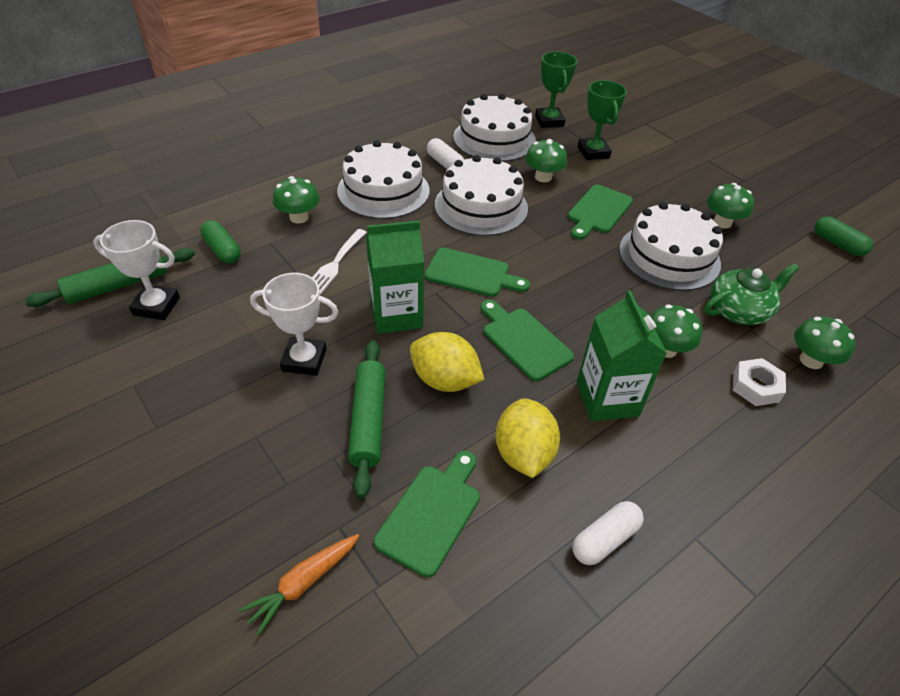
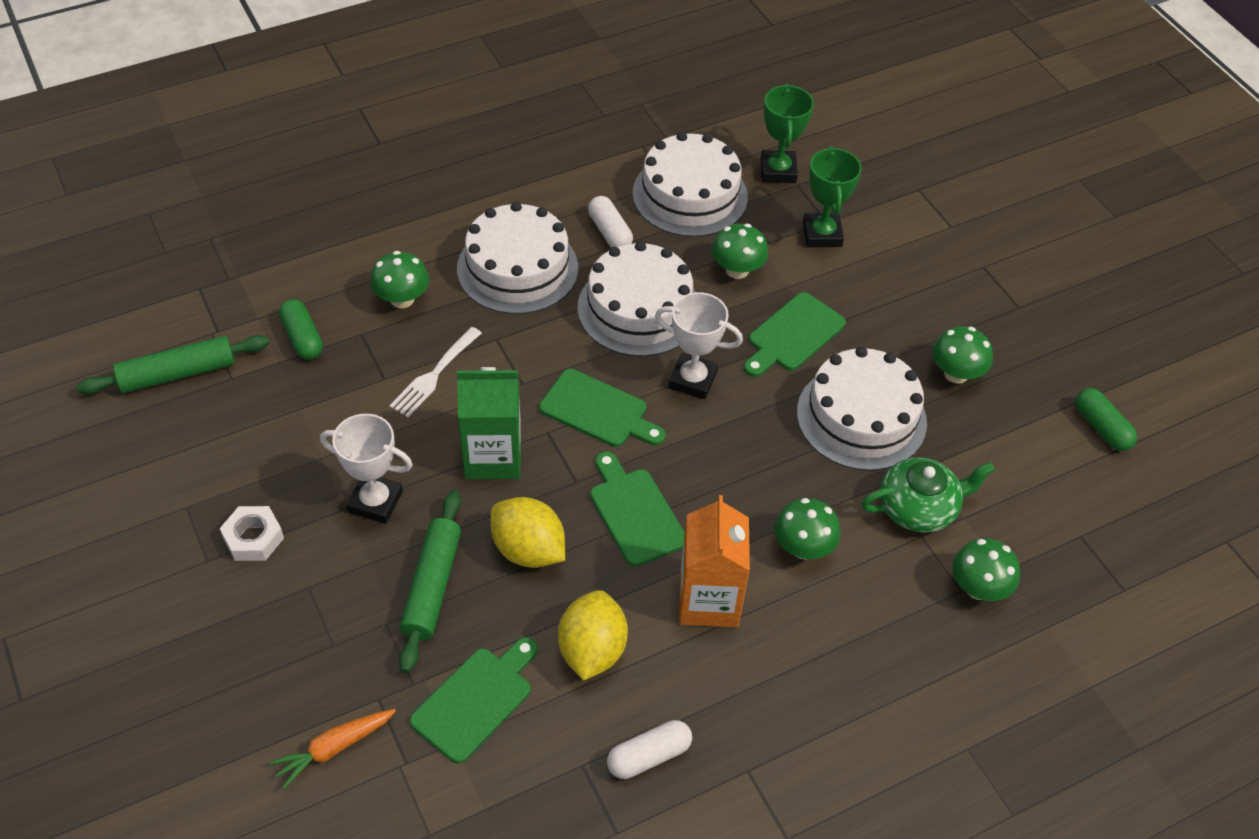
camera: 10 degrees right, 5 degrees up
white trophy [93,220,180,320] -> white trophy moved to [655,292,743,399]
green carton [577,291,667,421] -> orange carton [679,495,750,627]
white nut [733,358,786,406] -> white nut moved to [220,506,284,561]

